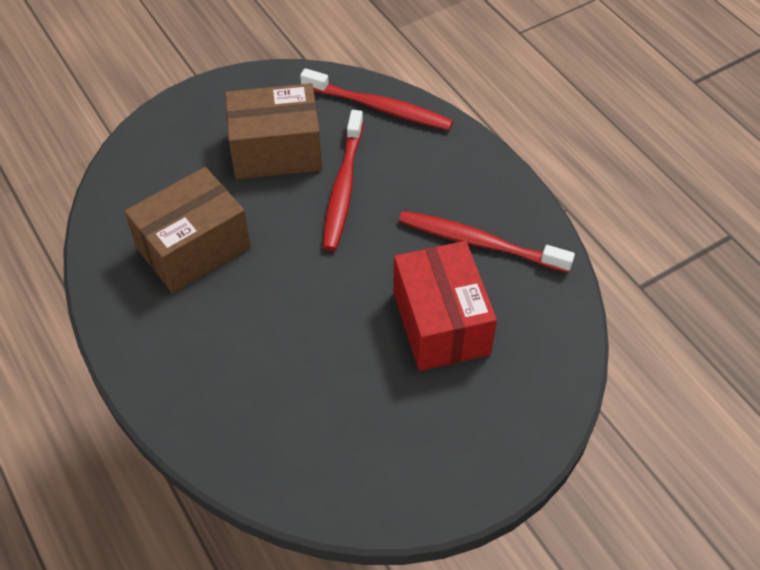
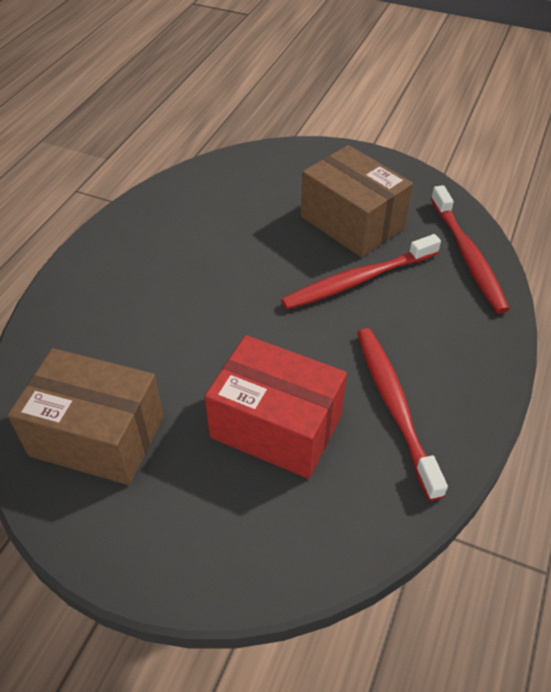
camera: 55 degrees right, 5 degrees down
brown box [124,167,251,293] -> brown box moved to [7,348,164,485]
red box [393,241,497,371] -> red box turned 75 degrees clockwise [204,335,347,479]

